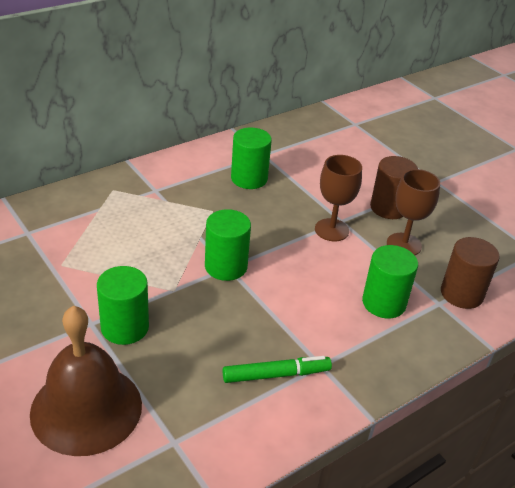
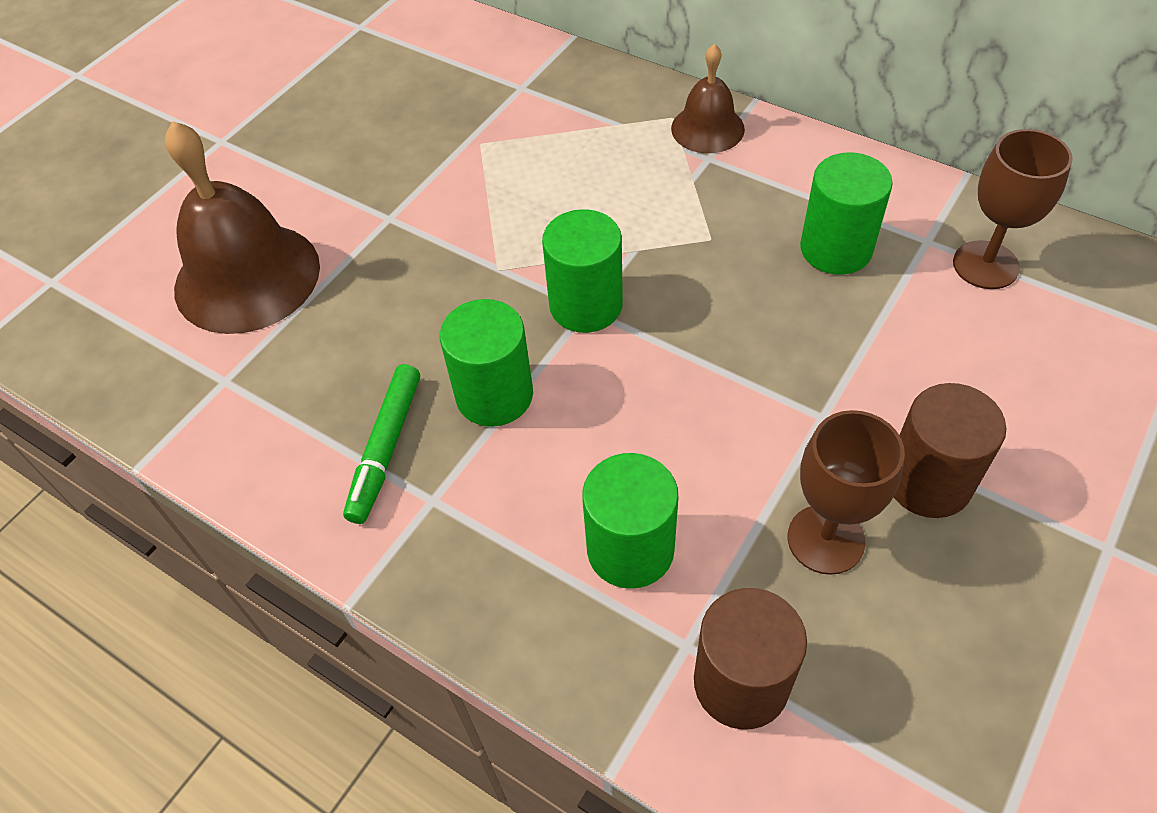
camera: 75 degrees right, 15 degrees up
green cylinder [97,266,149,345] -> green cylinder moved to [440,299,533,427]
green marker [223,356,332,383] -> green marker turned 45 degrees clockwise [343,364,420,524]
brown goblet [315,155,362,241] -> brown goblet moved to [953,129,1073,289]
none -> brown bell [671,44,745,153]

